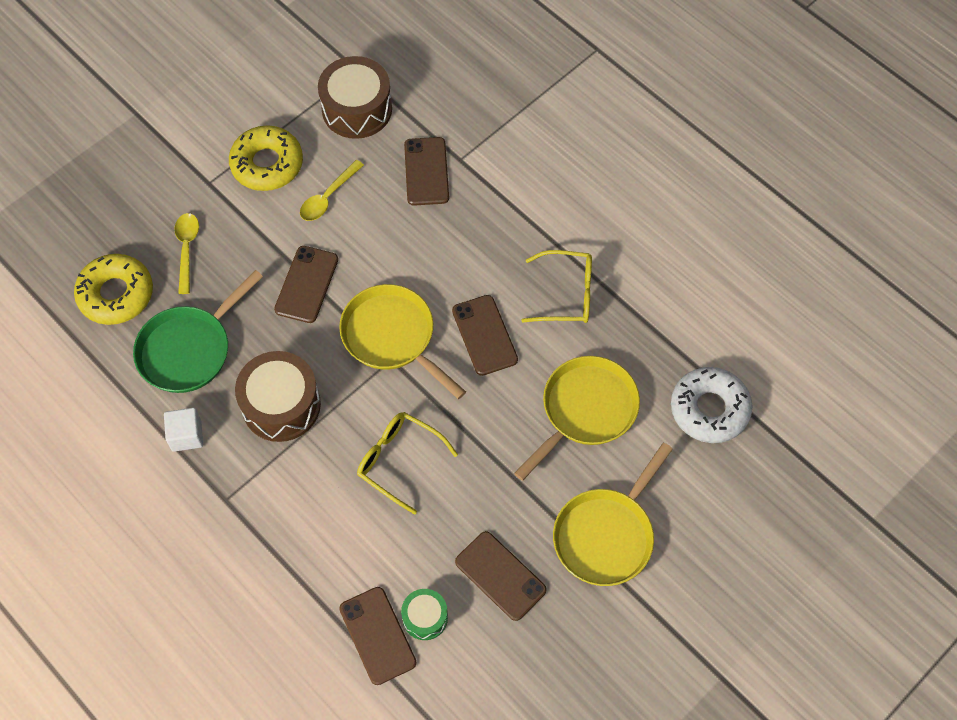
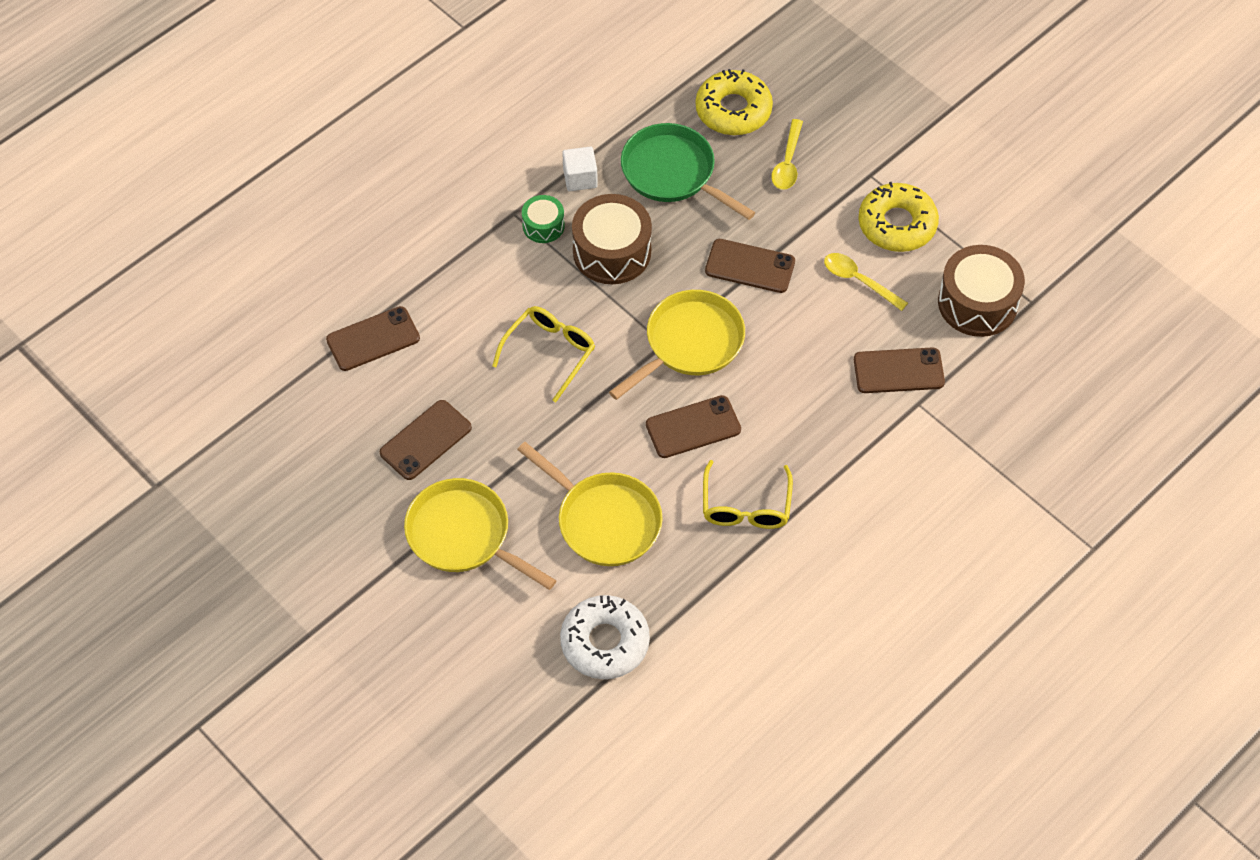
camera: 90 degrees right, 5 degrees down
yellow spoon [175,213,199,294] -> yellow spoon turned 105 degrees clockwise [771,119,803,190]
green drum [401,589,448,640] -> green drum moved to [522,195,565,243]

